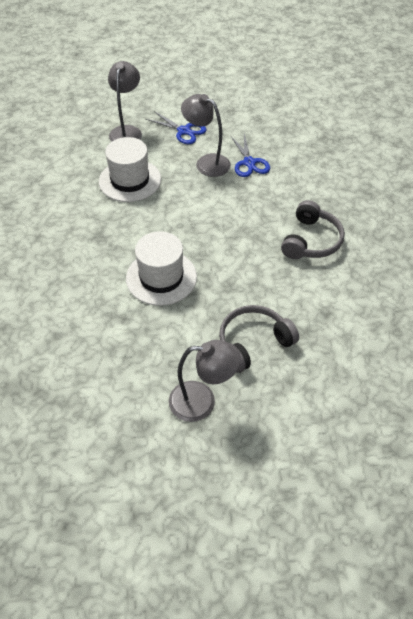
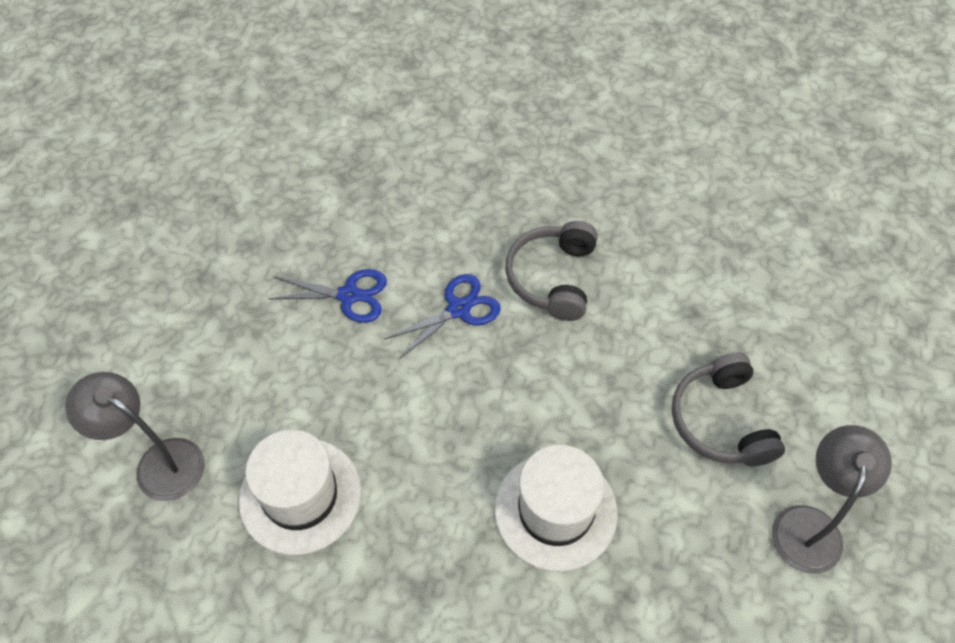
camera: 70 degrees left, 5 degrees up
blue scissors [146,111,206,144] -> blue scissors moved to [384,274,501,359]
grey lamp [181,94,231,177] -> none
grey headphones [281,200,345,259] -> grey headphones turned 120 degrees counterclockwise [505,221,598,321]

